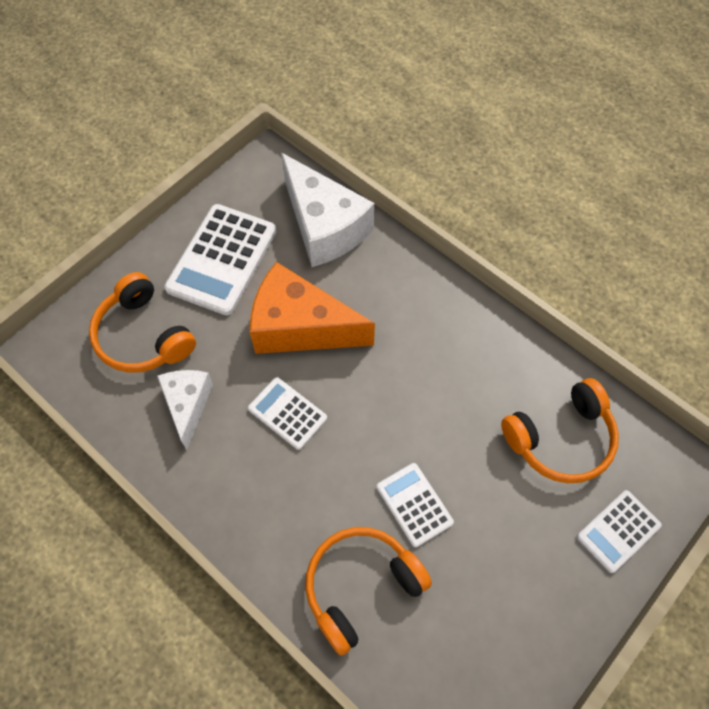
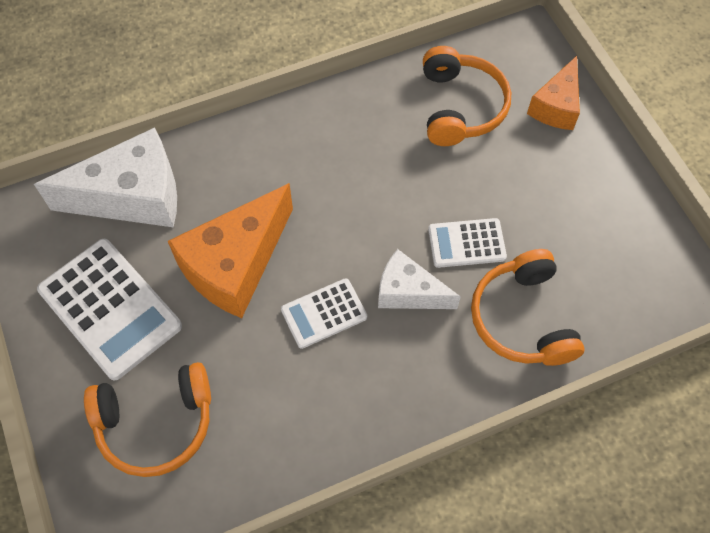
camera: 65 degrees left, 0 degrees up
white cheese [157,370,213,450] -> white cheese moved to [378,249,461,309]
white calculator [577,490,662,573] -> orange cheese [527,56,580,130]

